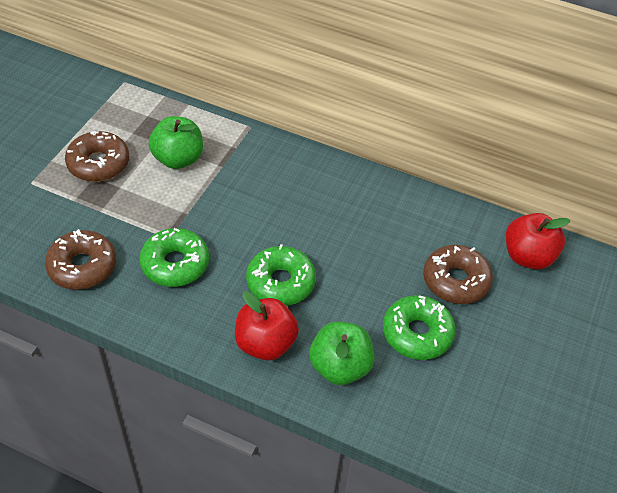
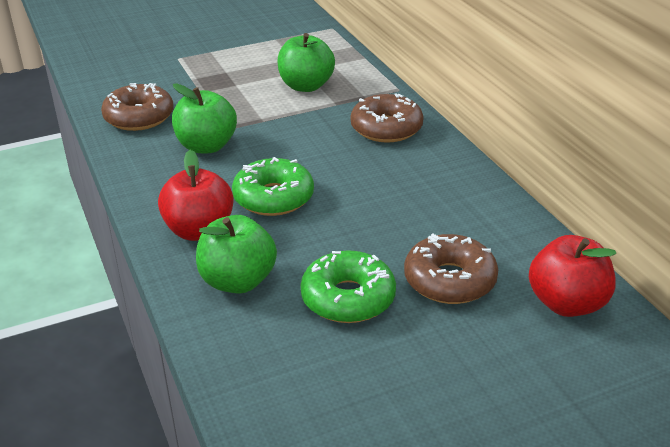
camera: 45 degrees right, 15 degrees down
brown donut [65,131,129,182] -> brown donut moved to [350,93,424,143]
green donut [139,228,209,287] -> green apple [172,84,237,153]

